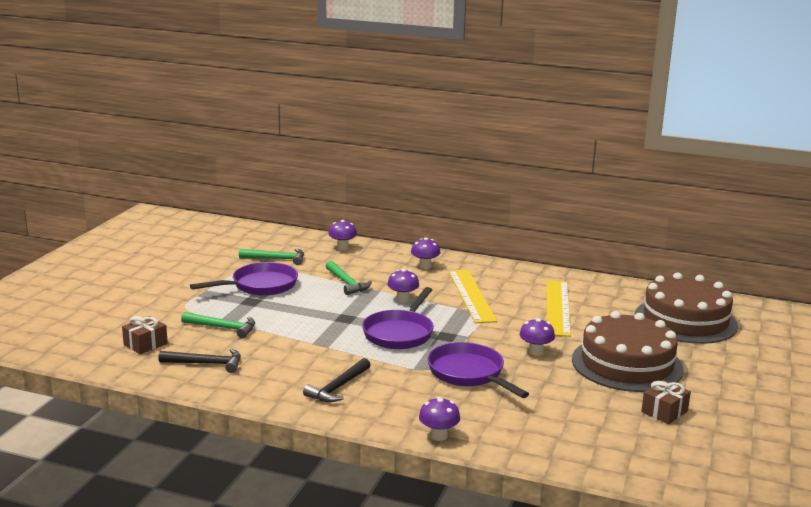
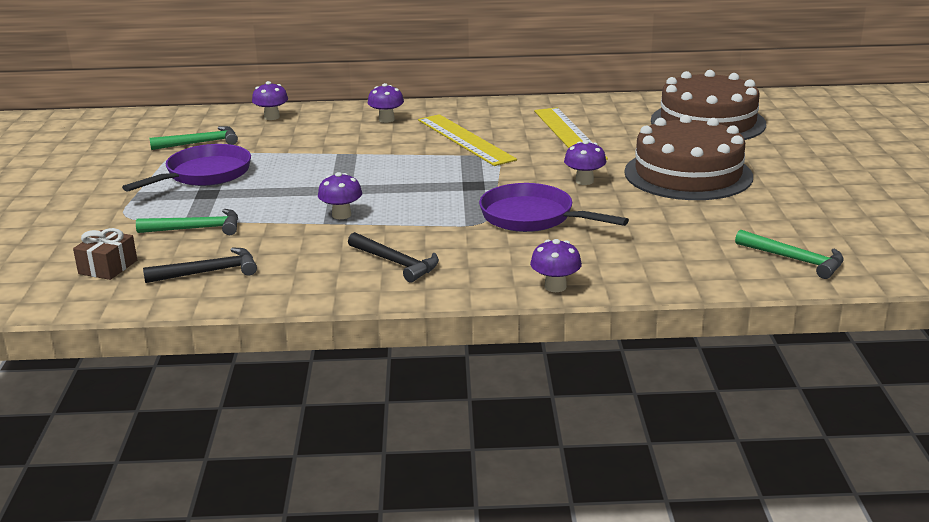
camera: 20 degrees left, 5 degrees up
black hammer [303,358,371,402] -> black hammer turned 60 degrees counterclockwise [348,232,439,283]
green hammer [326,261,372,295] -> green hammer moved to [735,229,844,279]
purple pan [362,287,434,349] -> none
purple mushroom [387,269,419,303] -> purple mushroom moved to [318,172,362,219]
brown gift [641,380,691,424] -> none

